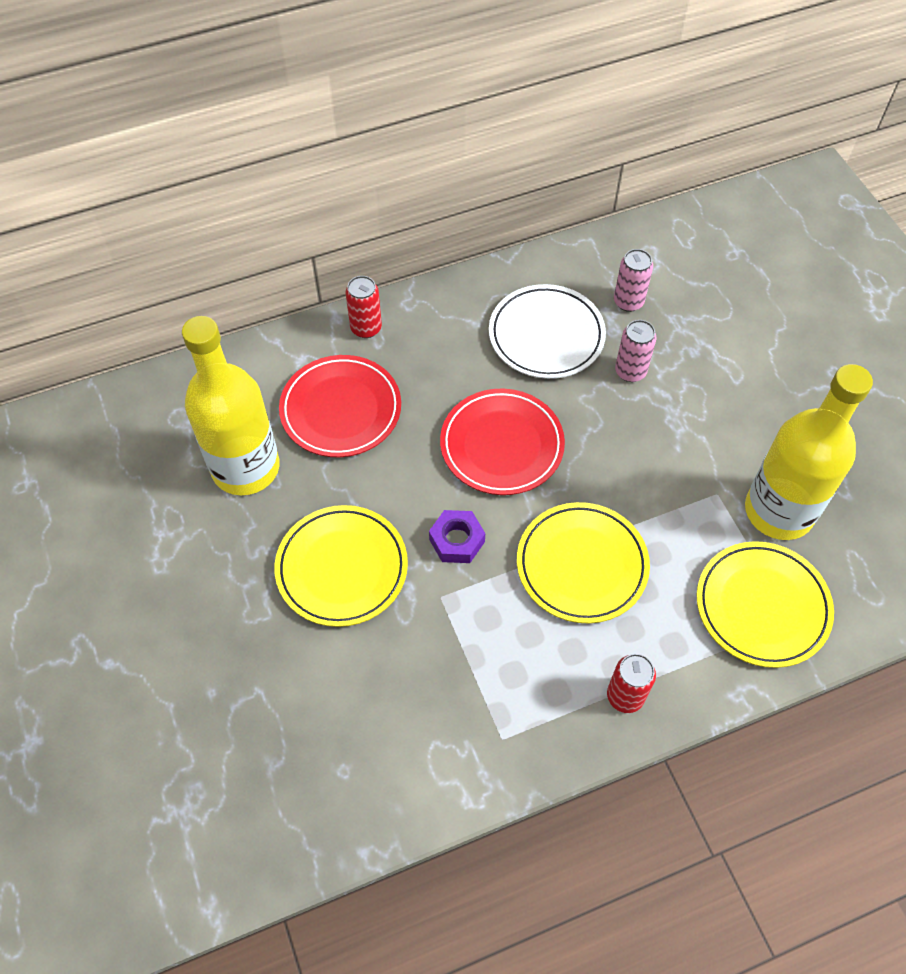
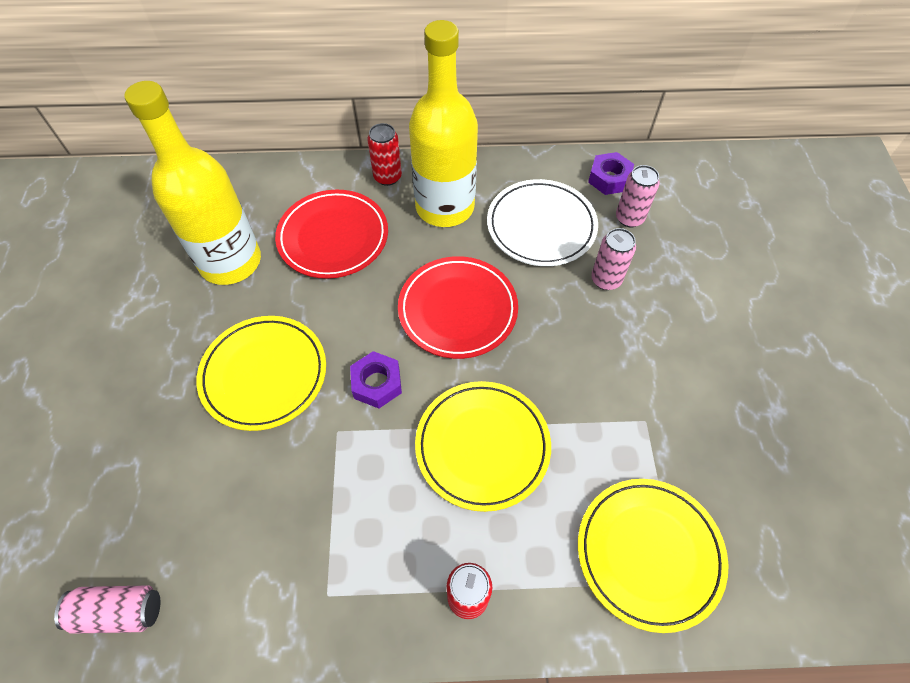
camera: 20 degrees right, 0 degrees up
yellow bottle [745,364,873,540] -> yellow bottle moved to [409,20,478,227]
none -> pink can [54,585,160,634]
none -> purple nut [588,152,634,195]

